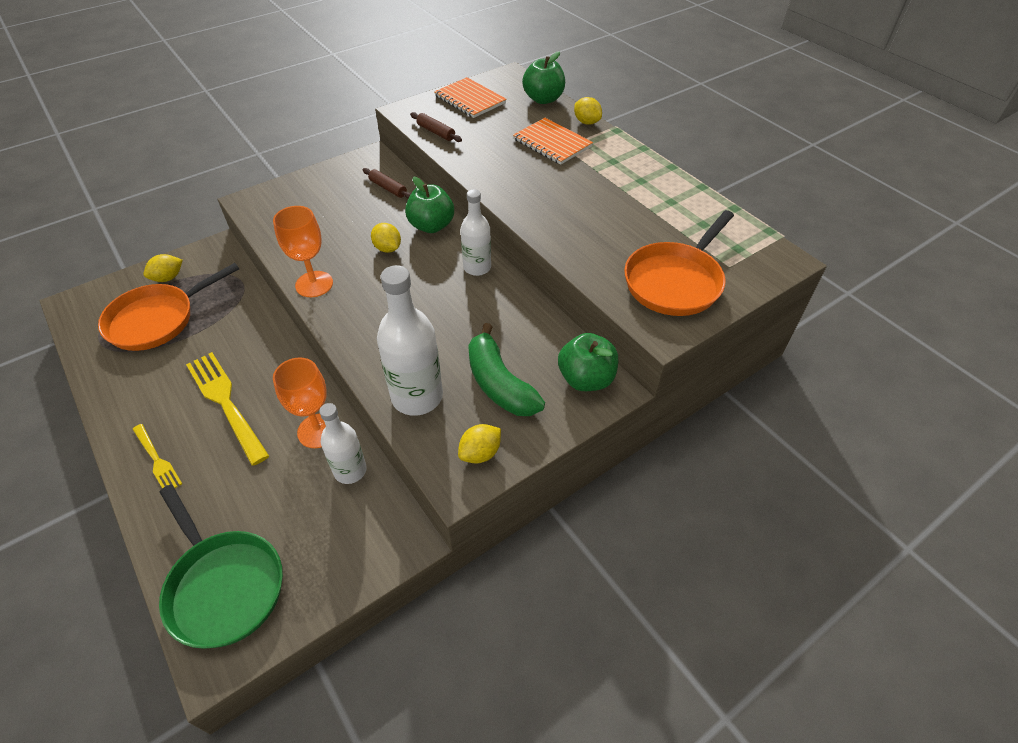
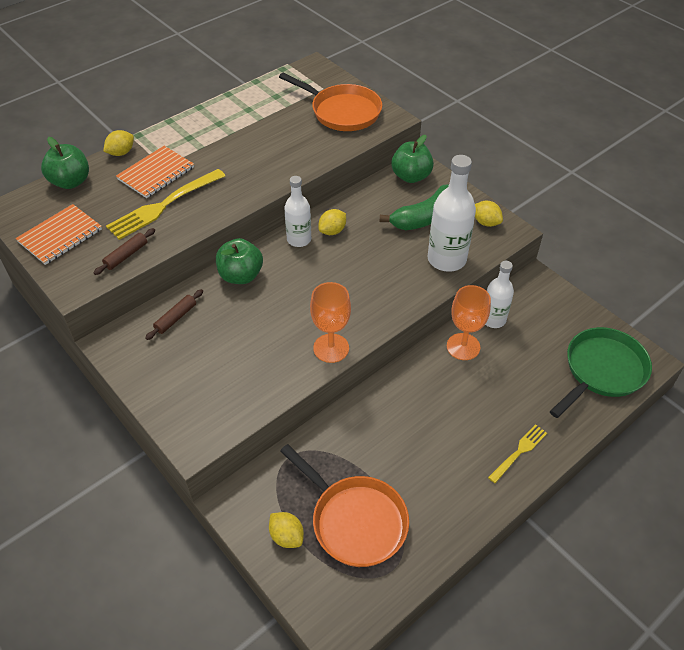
camera: 95 degrees left, 0 degrees up
yellow fork [186,352,269,466] -> yellow fork moved to [106,169,225,240]
yellow lemon [371,223,401,253] -> yellow lemon moved to [319,209,346,235]

